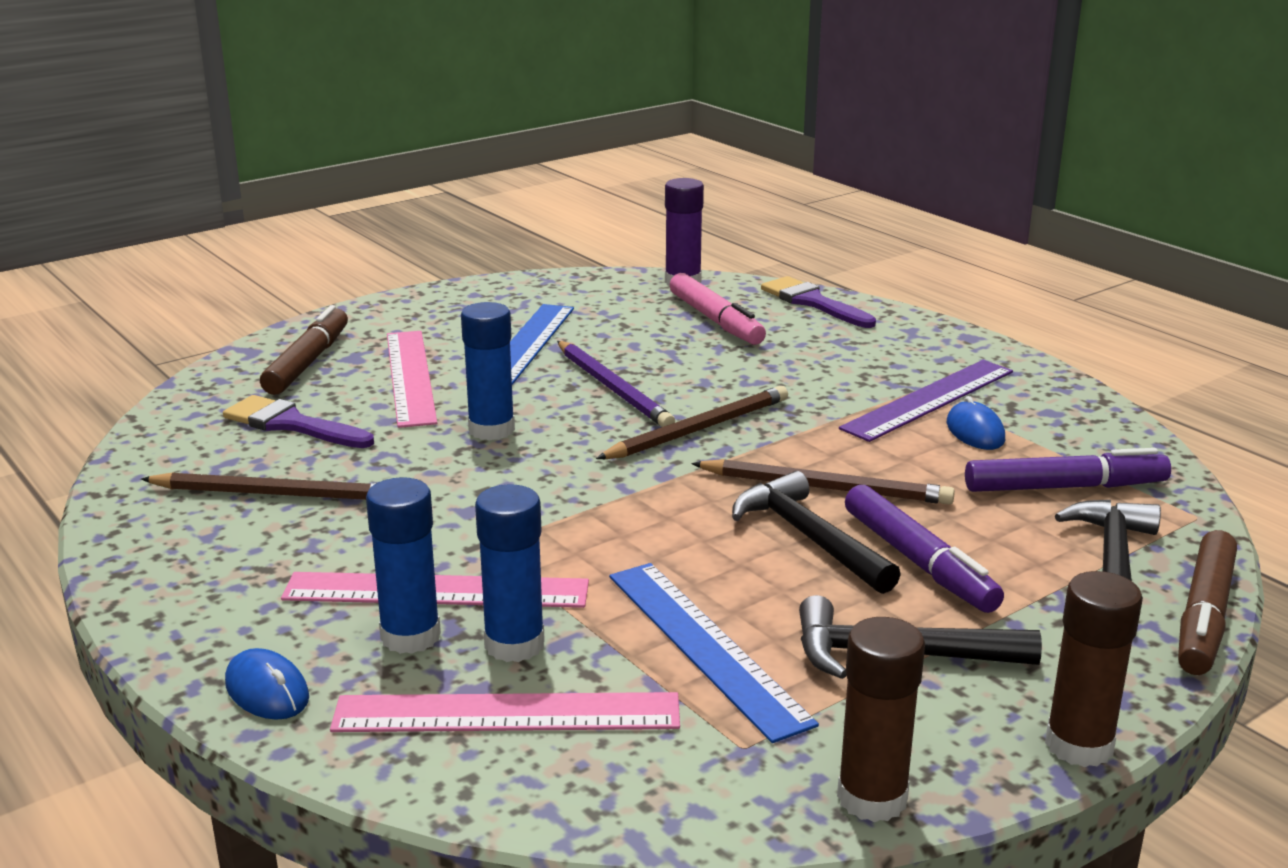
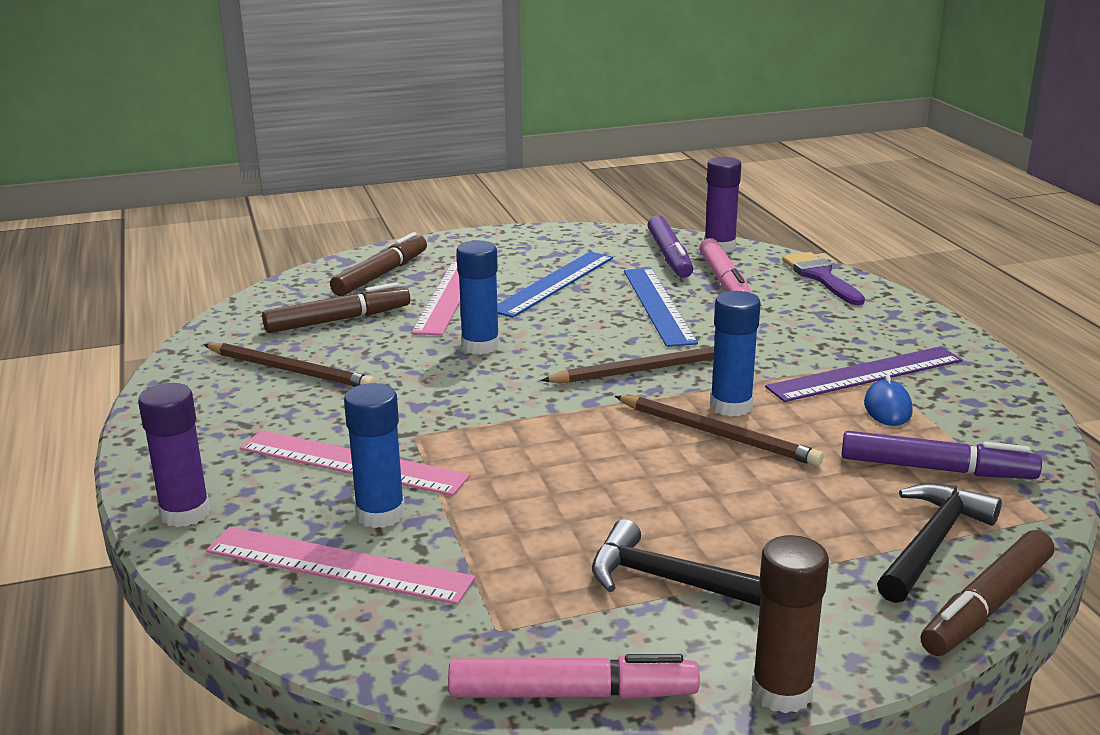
camera: 20 degrees right, 0 degrees up
purple brush [223,395,374,448] -> brown marker [262,282,410,333]
blue mouse [225,648,309,720] -> purple glue stick [138,383,210,527]
blue glue stick [366,477,441,654] -> blue glue stick moved to [710,291,761,417]
purple pencil [557,341,675,427] -> none
blue ruler [609,563,819,743] -> blue ruler moved to [624,268,698,347]
black hammer [732,471,901,594] -> none
brown glue stick [837,617,925,822] -> pink marker [448,654,700,700]
purple marker [845,485,1004,613] -> purple marker moved to [648,215,693,278]

